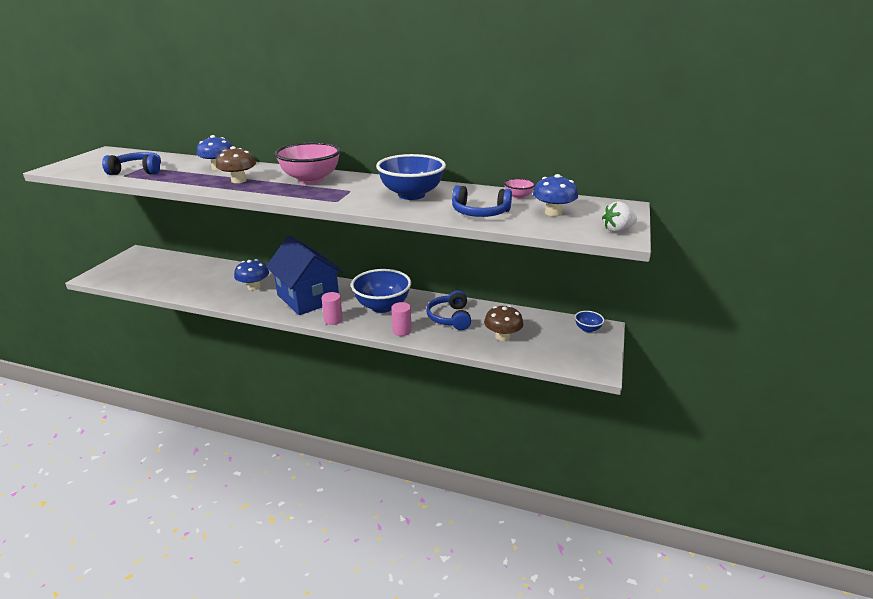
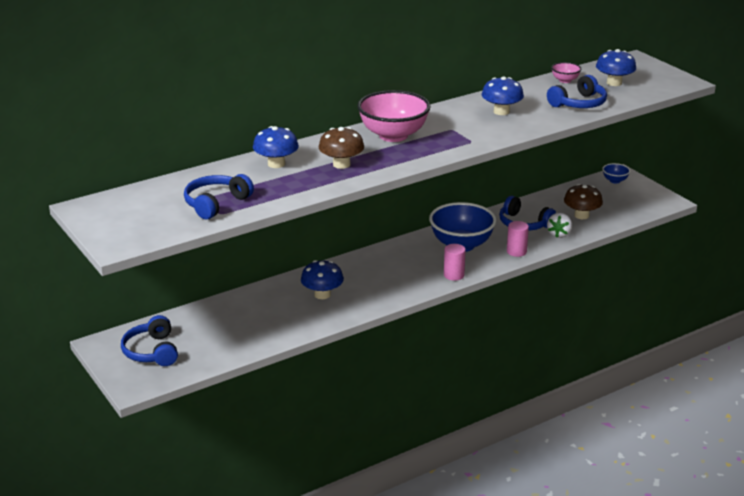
camera: 50 degrees left, 0 degrees up
blue house [266,236,343,315] -> none
blue bowl [376,154,446,200] -> blue mushroom [482,76,524,115]
white strawberry [602,201,637,232] -> white strawberry moved to [547,213,572,238]
none -> blue headphones [121,315,178,366]

